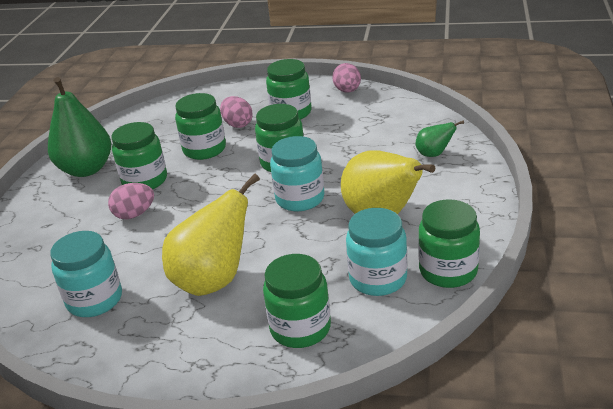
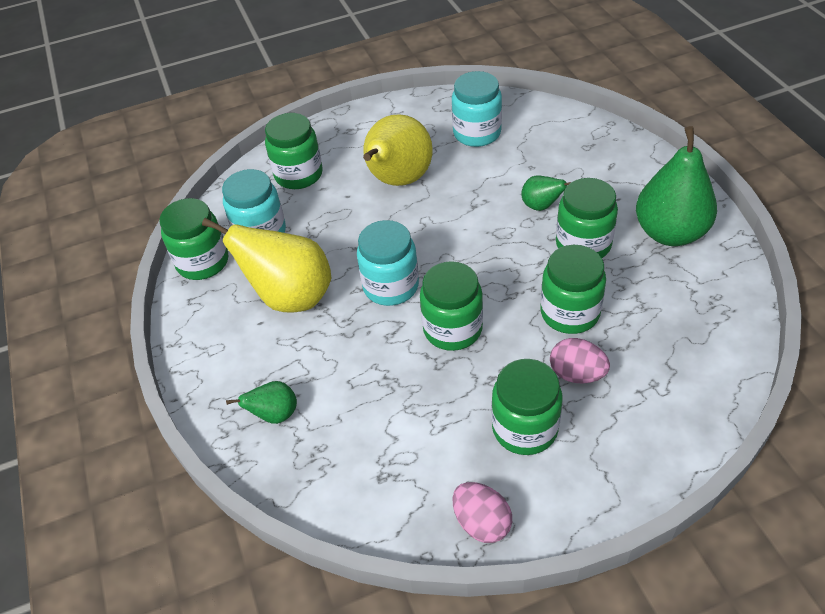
camera: 150 degrees right, 15 degrees up
pink egg [108,183,154,219] -> green pear [521,175,571,211]

